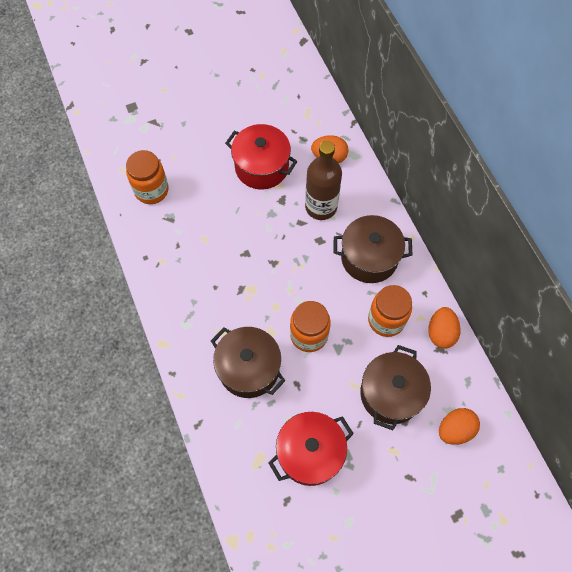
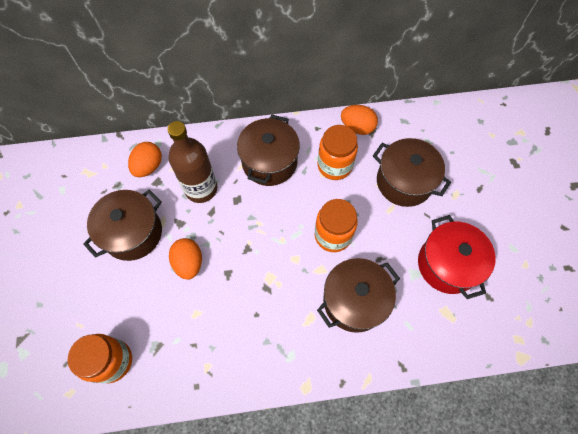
camera: 75 degrees left, 0 degrees up
red pot [225,124,297,190] -> brown pot [83,190,162,261]
orange egg [439,408,480,445] -> orange egg moved to [169,238,202,280]

